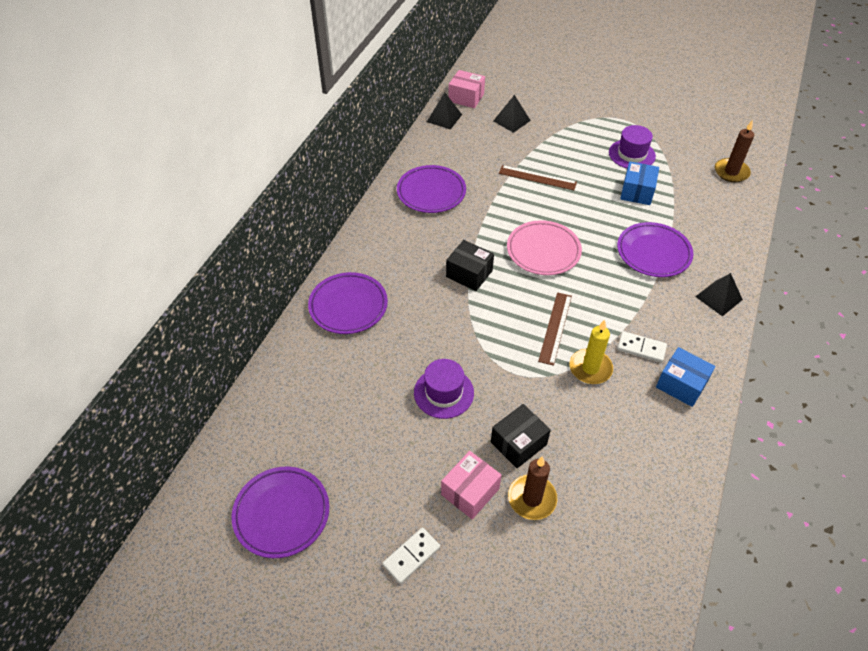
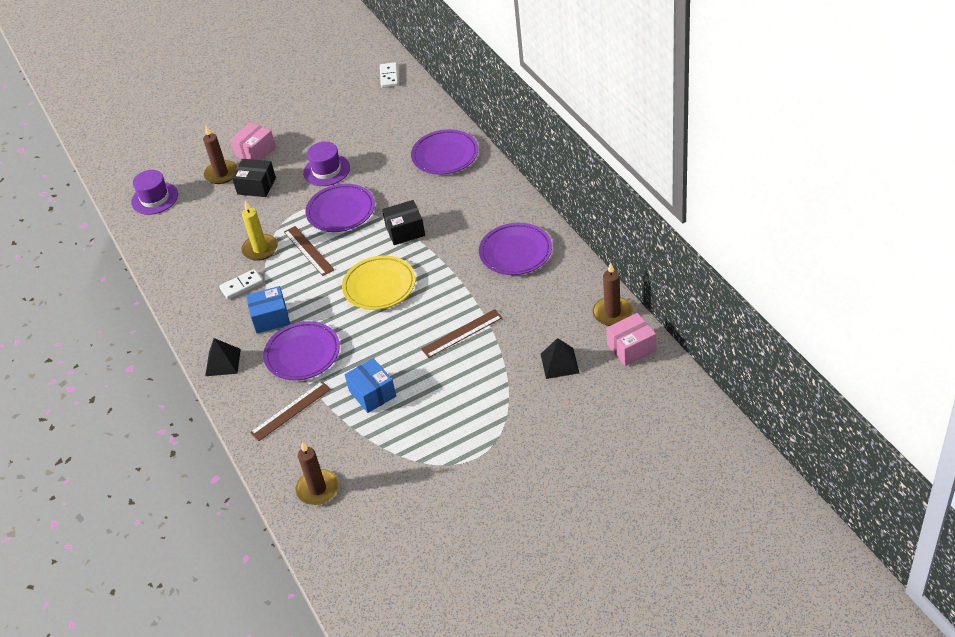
camera: 135 degrees right, 5 degrees down
purple plate [232,467,329,558] -> purple plate moved to [305,184,375,232]
white domino [382,528,440,584] -> white domino moved to [380,62,398,88]
black pyramid [427,93,462,130] -> brown candle [593,262,633,326]
pink box [441,451,502,519] -> pink box turned 45 degrees clockwise [230,122,276,160]
black box [491,404,551,468] -> black box turned 75 degrees counterclockwise [232,159,276,197]
pink plate [507,220,582,275] -> yellow plate [342,256,416,310]
purple hat [609,125,656,168] -> purple hat moved to [131,170,178,215]
blue box [656,347,716,407] -> blue box moved to [246,286,290,334]
none -> brown ruler [250,381,331,441]

